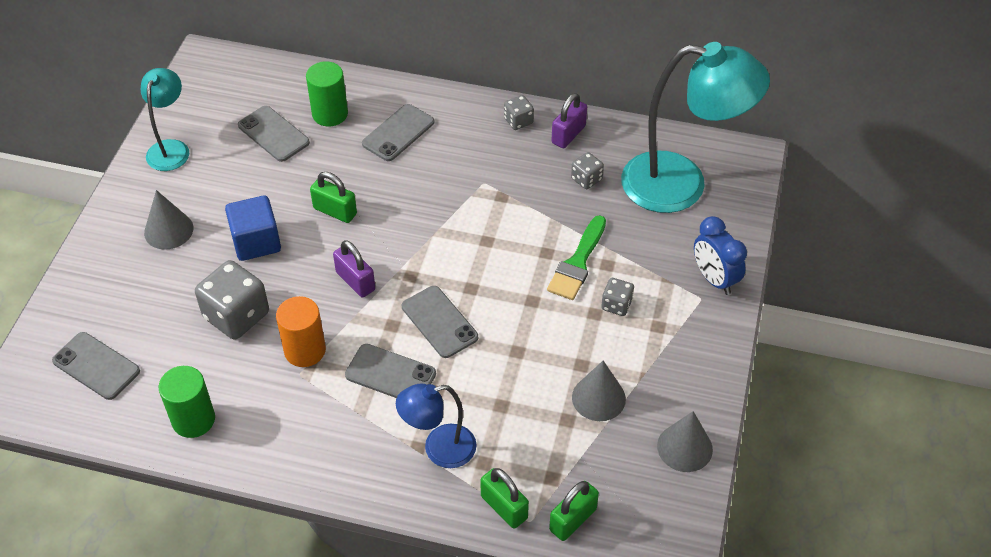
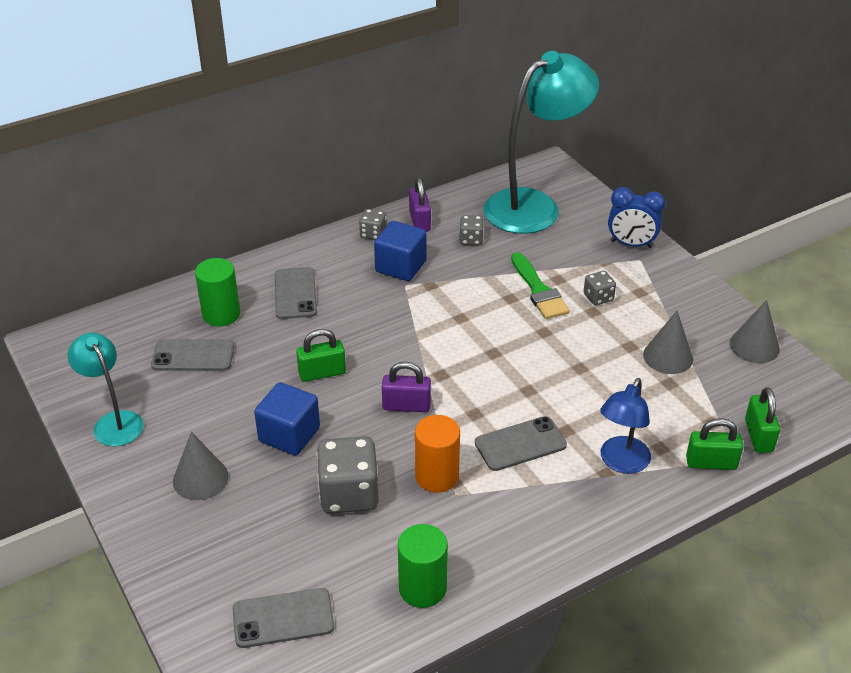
camera: 45 degrees left, 10 degrees down
grey phone [402,286,478,358] -> none
none -> blue cube [374,221,426,281]

